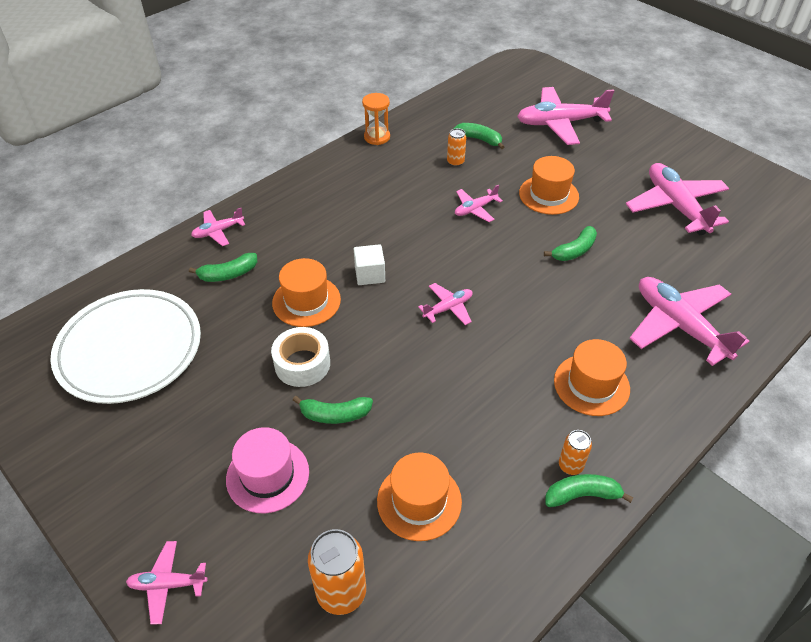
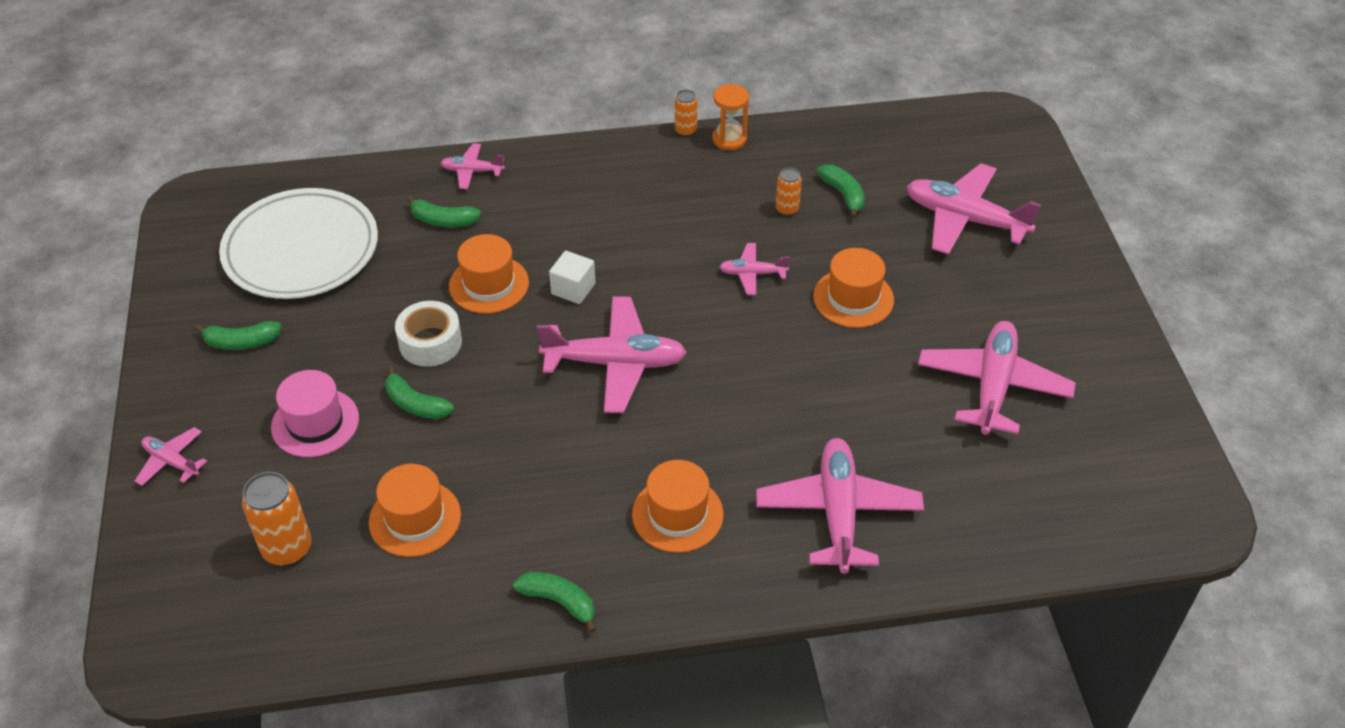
camera: 35 degrees right, 0 degrees up
pink plane [418,283,473,325] -> pink plane [537,296,687,413], size x2.00
green banana [544,226,597,261] -> green banana moved to [195,321,282,350]
orange can [559,430,592,475] -> orange can moved to [675,90,698,137]

